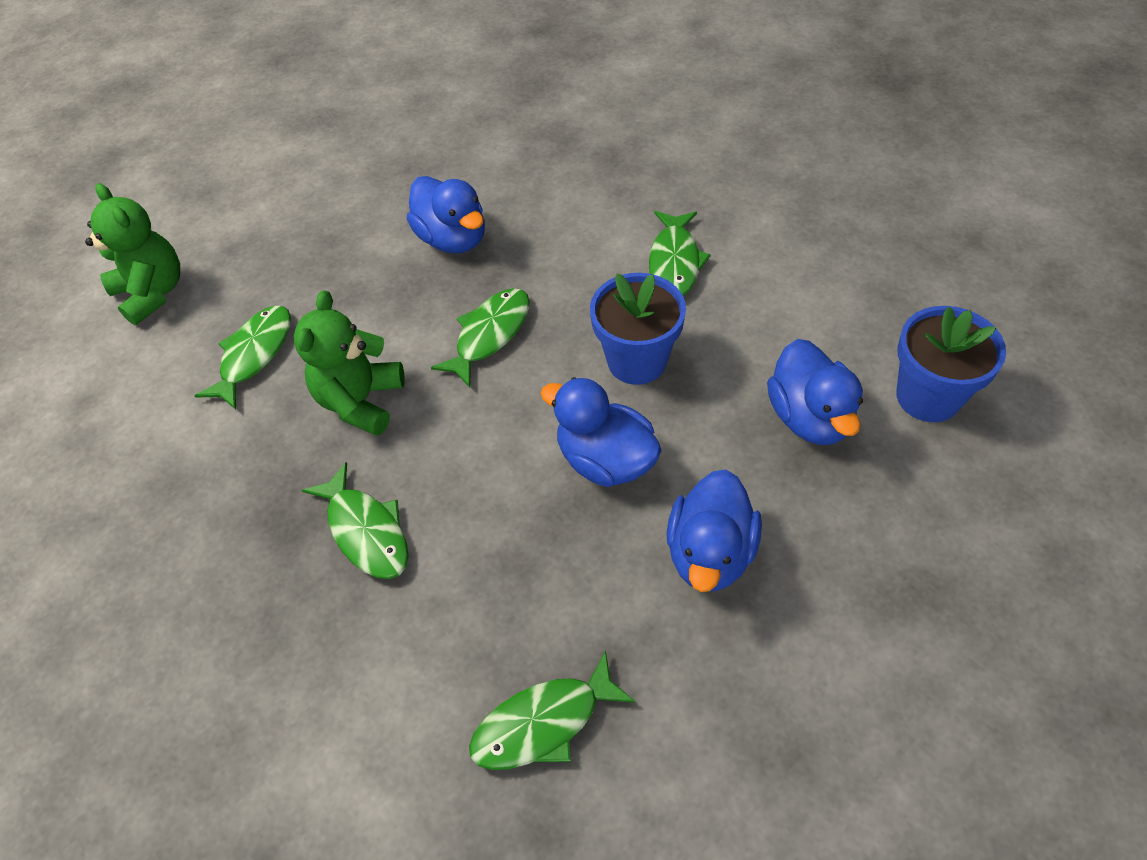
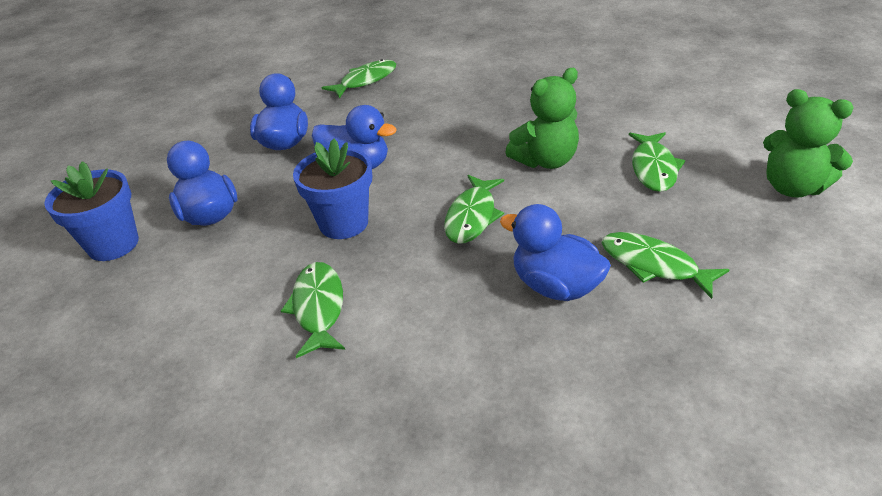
camera: 165 degrees right, 15 degrees down
green teddy bear [294,290,405,436] -> green teddy bear turned 60 degrees clockwise [505,68,579,169]
green fish [302,462,409,579] -> green fish moved to [601,232,730,299]

